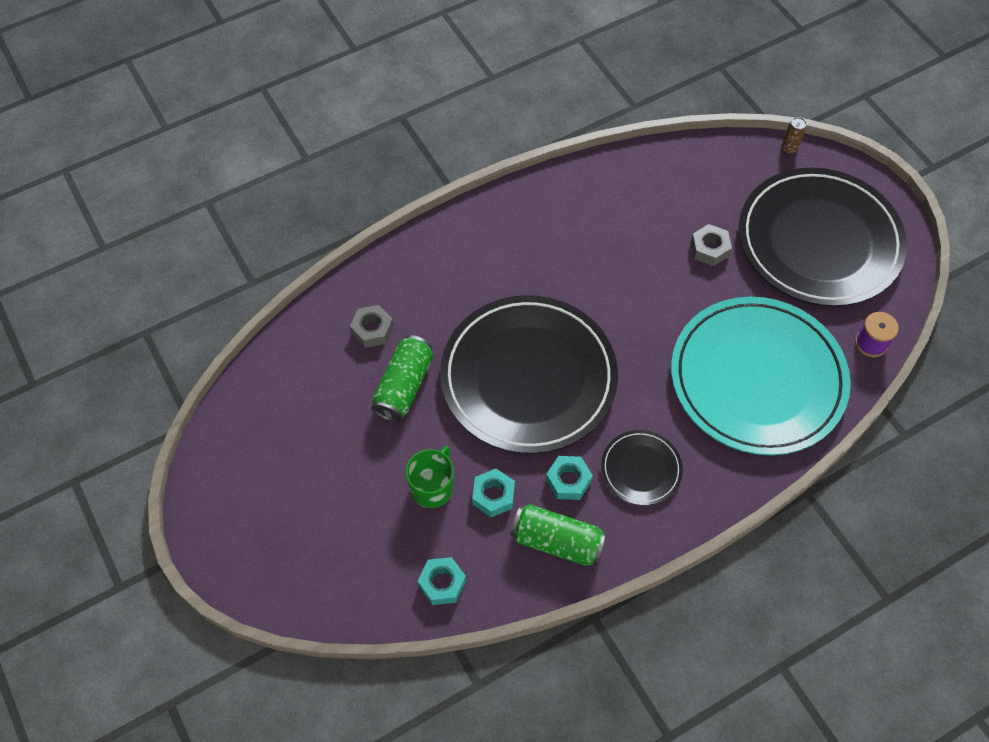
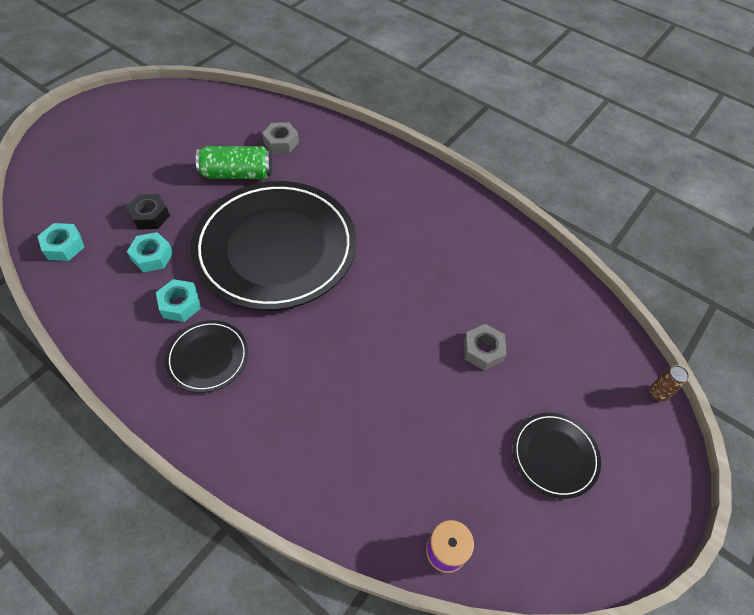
camera: 65 degrees right, 5 degrees down
green mug [405,446,454,508] -> black nut [126,194,170,230]
green can [510,504,607,566] -> none
turquoise plate [671,297,851,455] -> none
black plate [739,168,907,307] -> black plate [513,413,601,499], size x0.44

